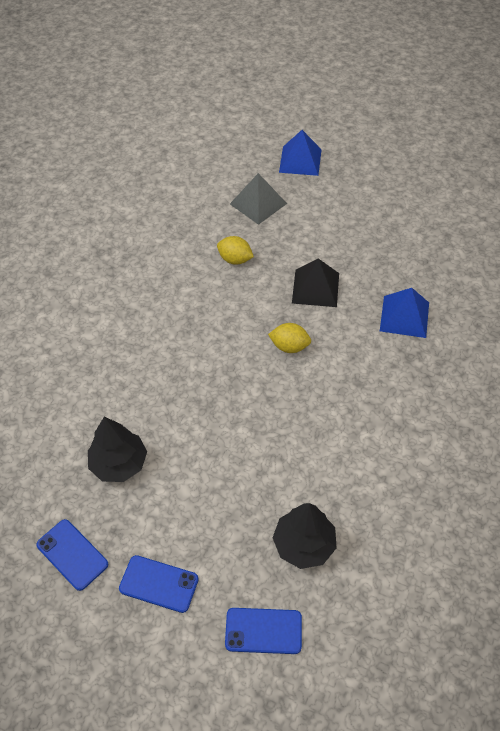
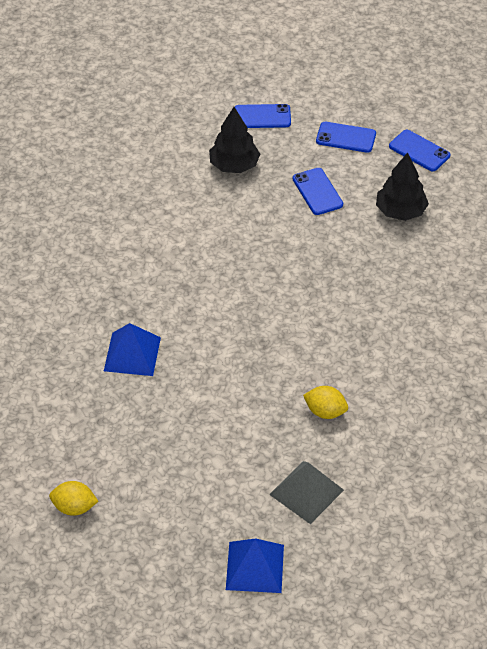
camera: 175 degrees right, 5 degrees down
yellow lemon [268,323,311,353] -> yellow lemon moved to [49,481,98,516]
black pyramid [292,258,339,307] -> none
none -> blue phone [292,168,343,215]

